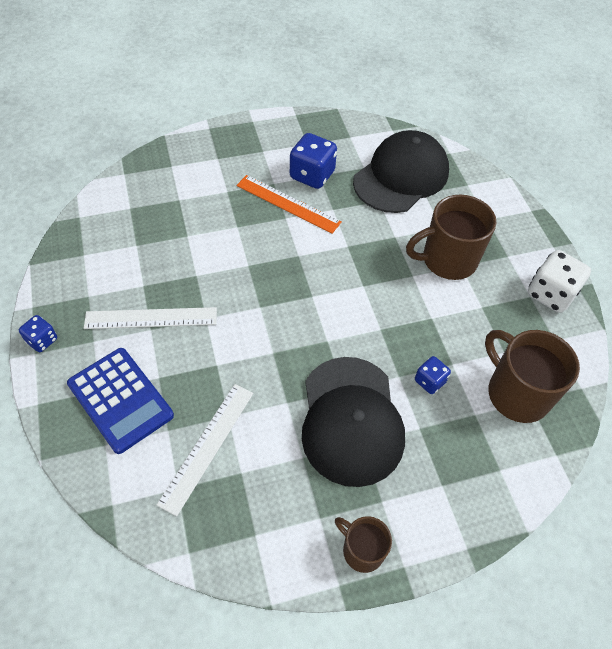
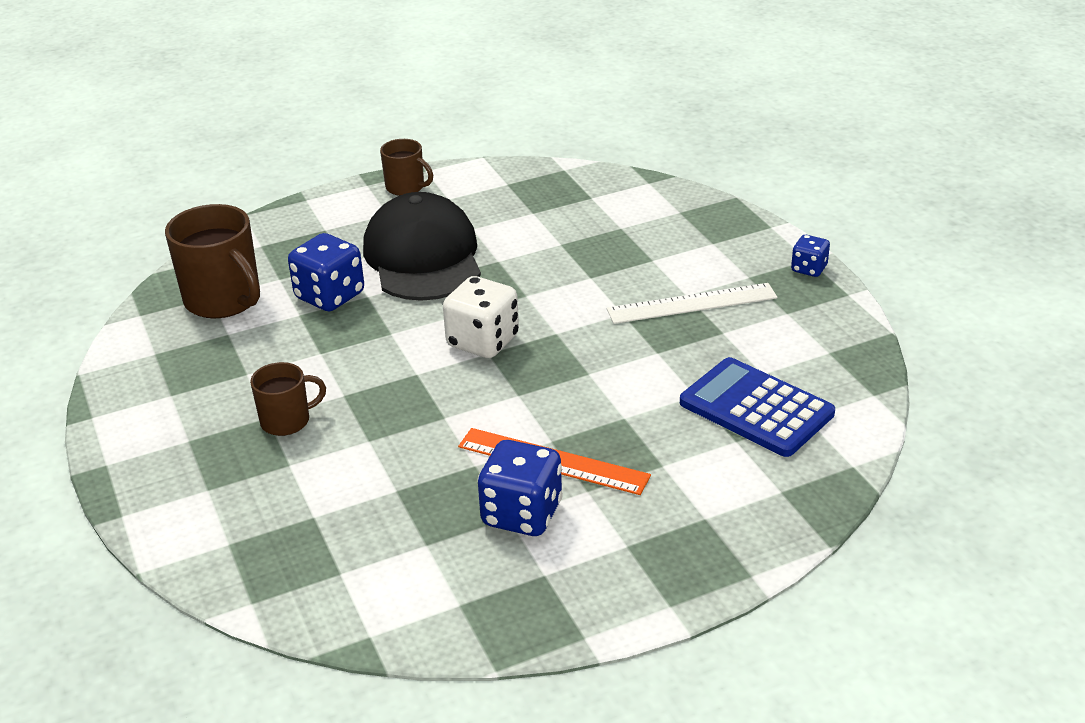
camera: 175 degrees right, 20 degrees down
blue calculator [67,348,174,454] -> blue calculator moved to [680,357,835,457]
white ruler [157,384,254,516] -> none
black cap [353,130,449,213] -> none
brown mug [406,195,496,280] -> brown mug [250,362,326,436], size x0.57
blue dice [415,356,451,394] -> blue dice [288,233,364,311], size x1.79
white dice [528,250,591,313] -> white dice moved to [443,276,519,358]

